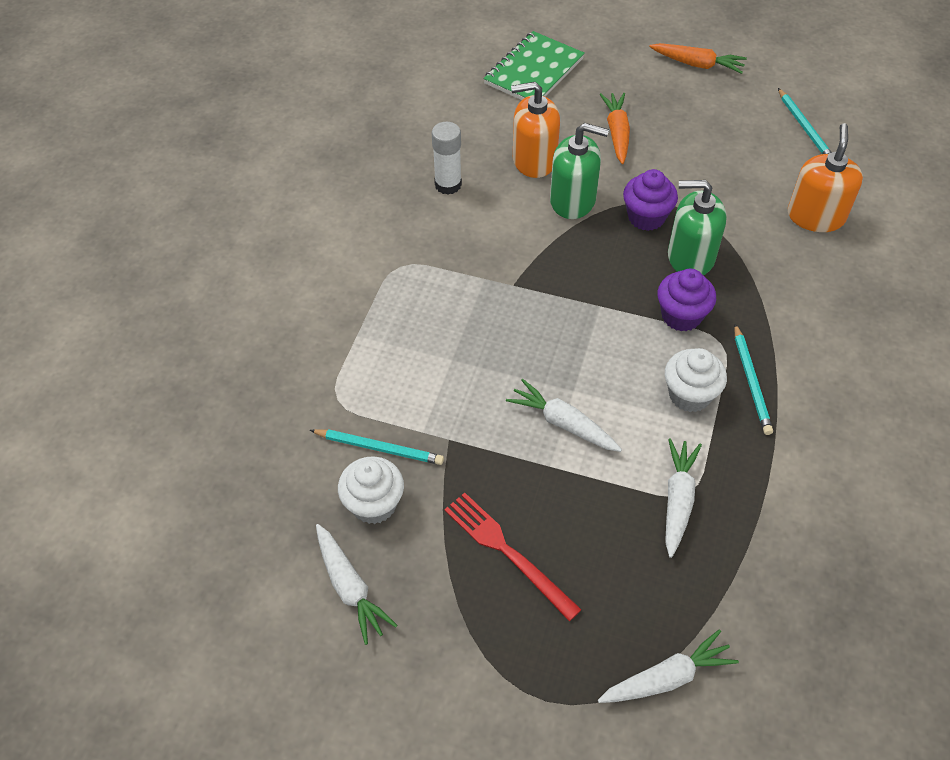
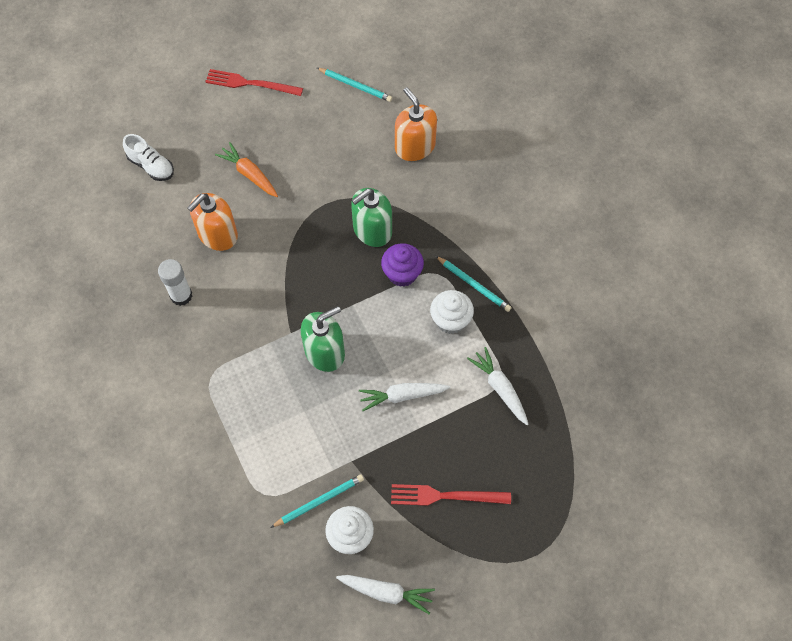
camera: 45 degrees left, 10 degrees up
green notebook [483,31,585,100] -> white shoe [123,134,174,181]
green soap dispenser [550,123,609,219] -> green soap dispenser moved to [301,306,345,372]
white carrot [598,629,739,703] -> none
purple cupcake [623,169,678,231] -> none
orange carrot [649,43,747,74] -> red fork [205,69,303,96]

